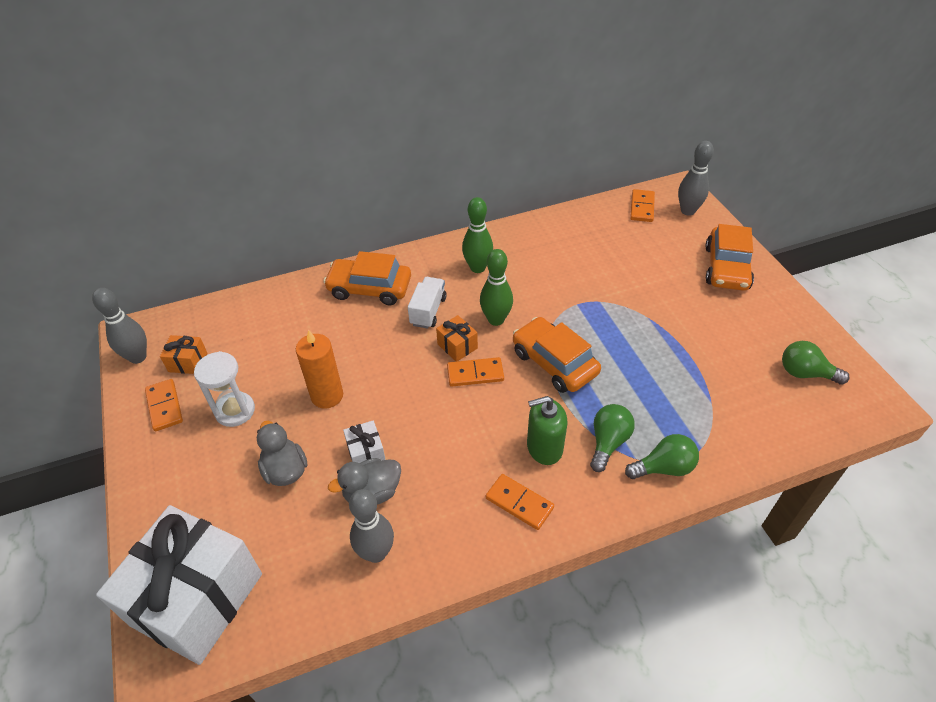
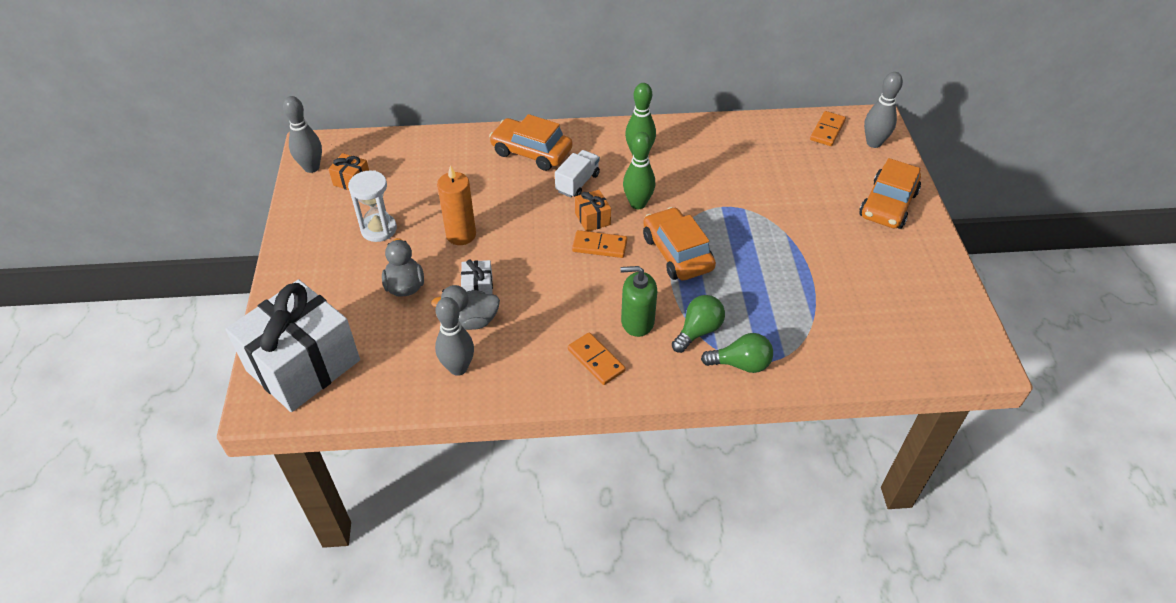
camera: 15 degrees right, 0 degrees up
orange domino [145,379,183,431] -> none
green light bulb [782,341,850,385] -> none

